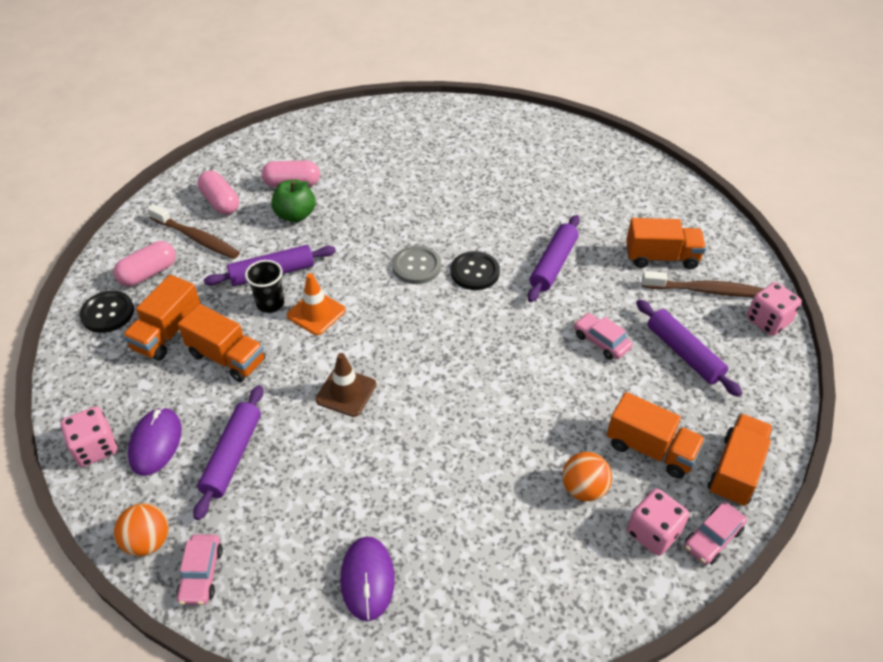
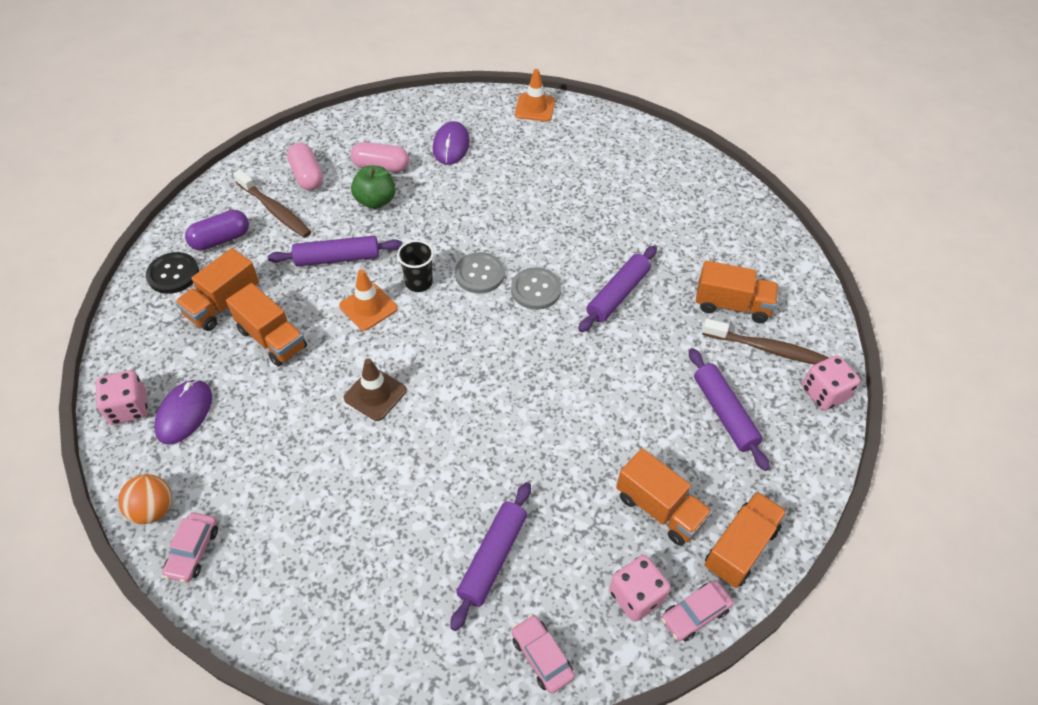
camera: 10 degrees right, 5 degrees up
pink capsule [113,241,176,286] -> purple capsule [185,210,249,251]
purple rolling pin [193,385,263,520] -> purple rolling pin moved to [450,482,531,631]
black cup [245,260,284,313] -> black cup moved to [397,240,434,292]
purple mouse [340,537,395,621] -> purple mouse moved to [433,121,470,165]
black button [451,251,500,290] -> grey button [511,267,561,310]
orange ball [562,452,612,502] -> none
pink car [574,313,632,360] -> pink car moved to [512,615,575,694]
none -> orange traffic cone [515,69,555,121]

